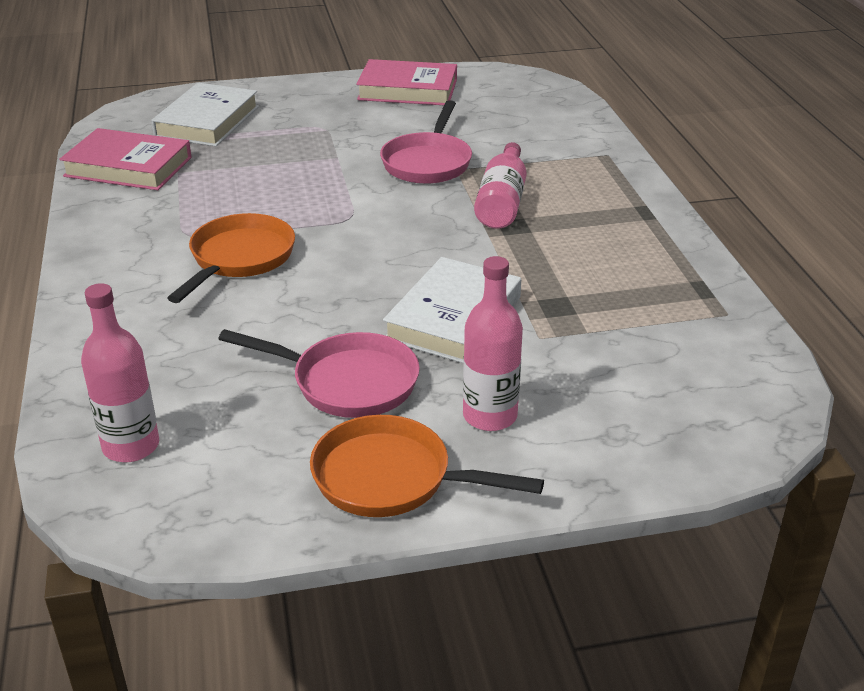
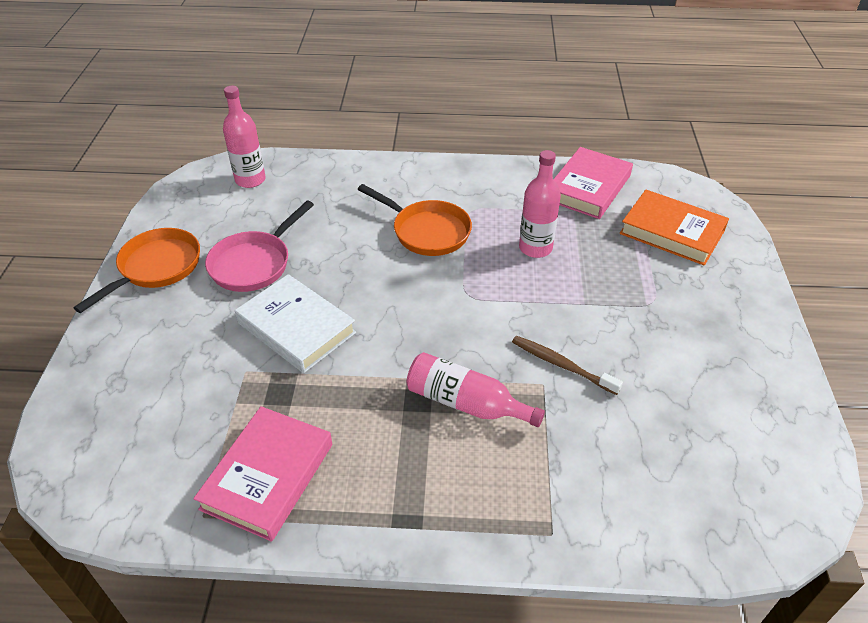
camera: 105 degrees right, 10 degrees up
white book [151,83,259,146] -> orange book [620,190,729,266]
pink book [356,59,457,105] -> pink book moved to [193,406,332,542]
pink pan [380,100,472,184] -> brown toothbrush [512,336,623,395]
pink bottle [463,256,523,431] -> pink bottle moved to [519,150,561,258]

